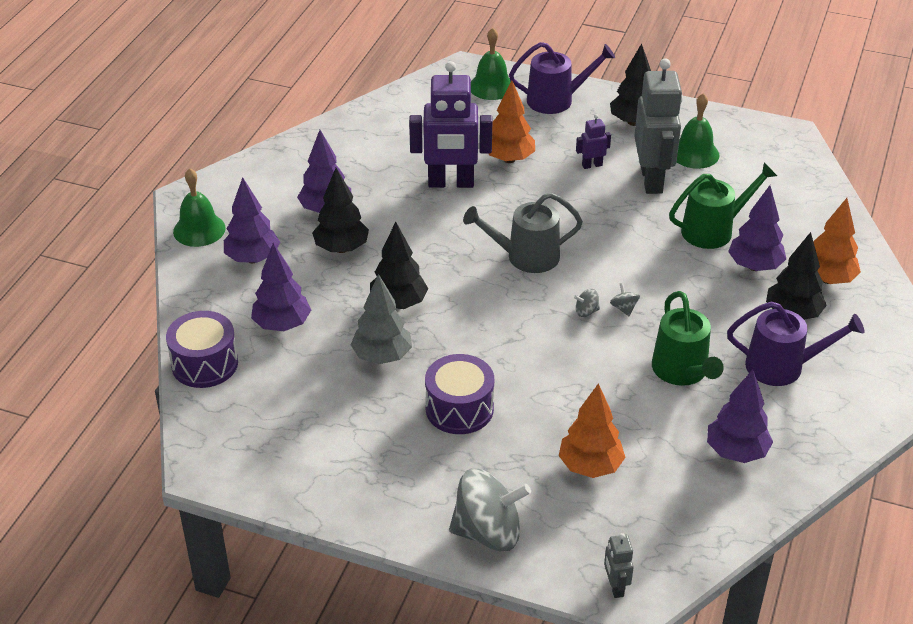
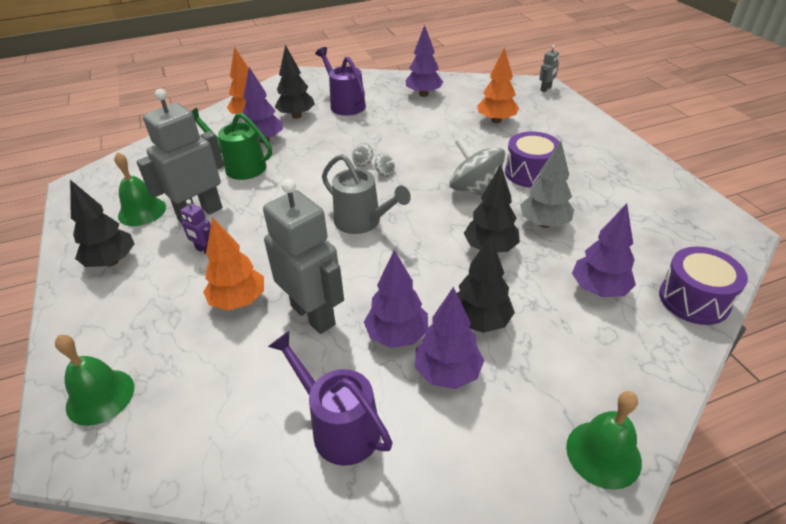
camera: 130 degrees left, 0 degrees up
purple tree [224,177,280,263] -> purple tree moved to [364,250,428,348]
purple robot [409,61,492,188] -> grey robot [263,178,344,334]
grey spinning top [449,469,531,551] -> grey spinning top moved to [449,138,505,196]
purple watering can [509,42,615,114] -> purple watering can moved to [268,331,393,466]
green watering can [652,291,724,386] -> none

